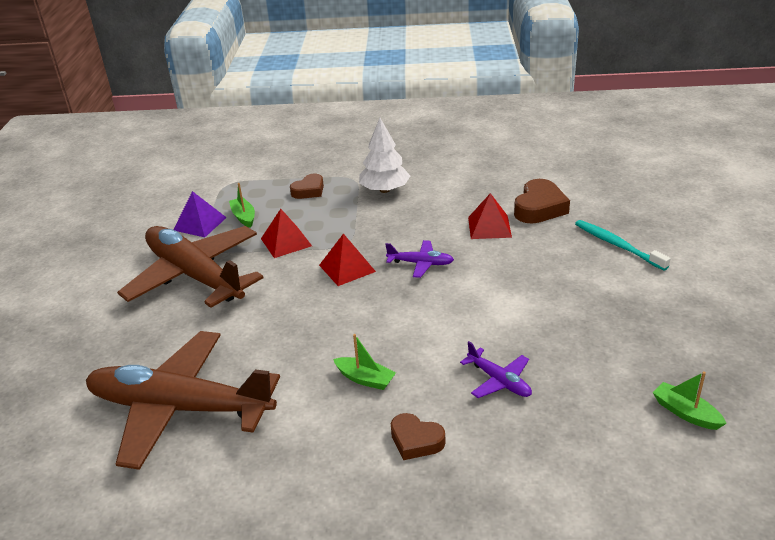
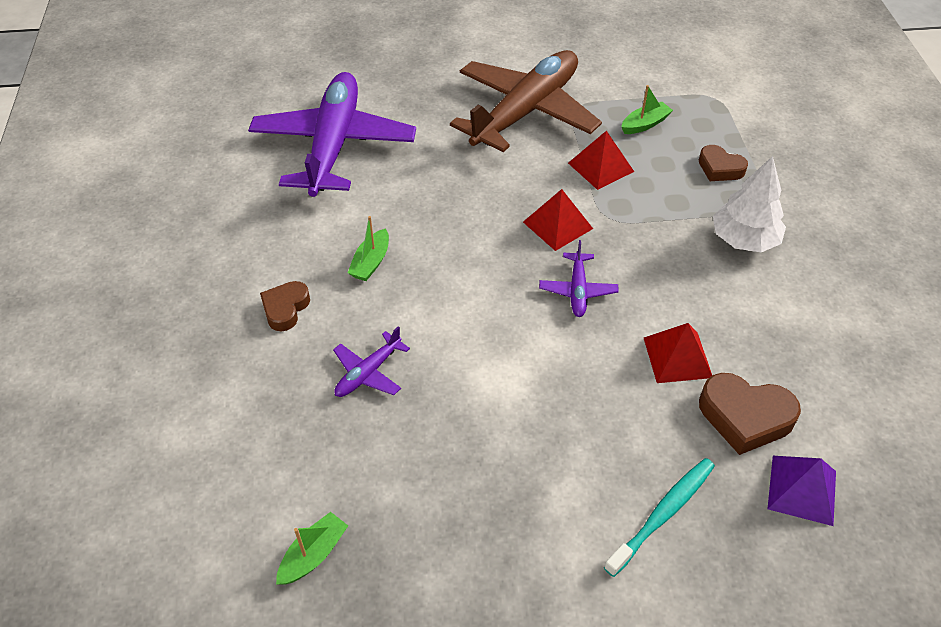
camera: 80 degrees right, 15 degrees up
brown plane [86,331,280,470] -> purple plane [248,72,416,197]
purple pyramid [173,191,227,237] -> purple pyramid moved to [767,456,836,526]

